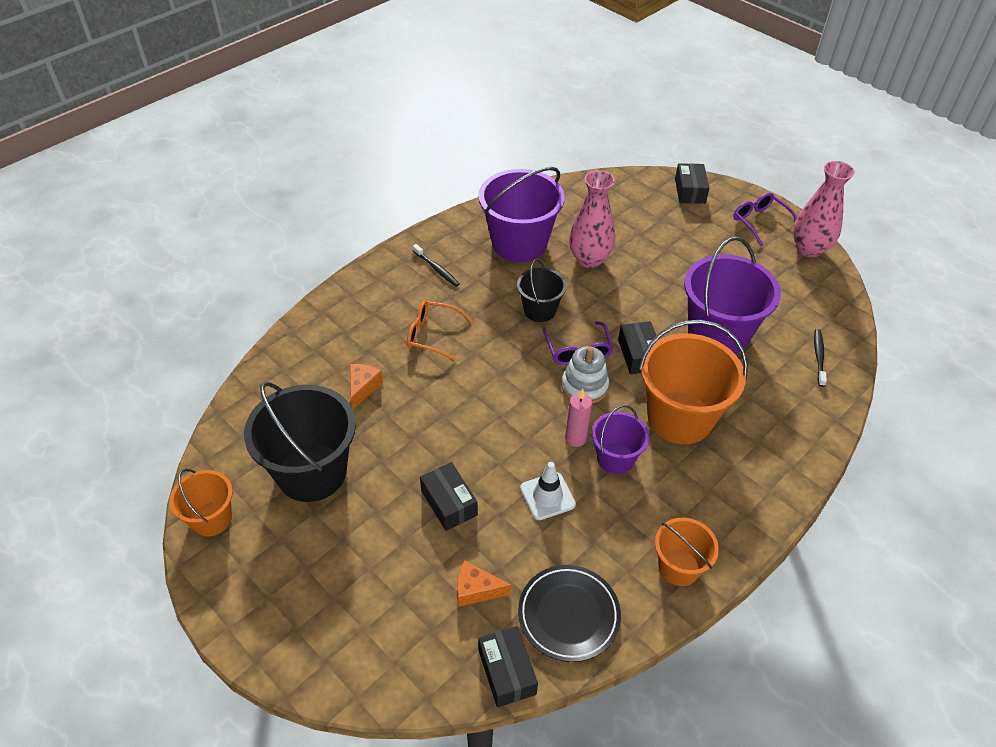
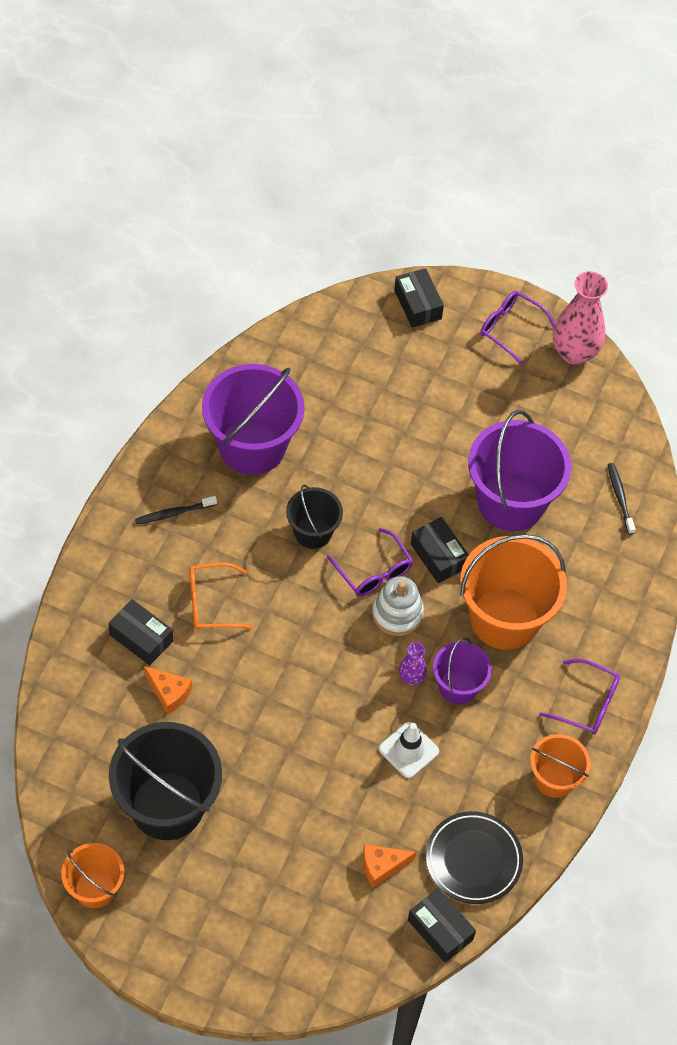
camera: 25 degrees left, 10 degrees up
orange cheese [350,364,383,409] -> orange cheese turned 135 degrees clockwise [144,666,192,715]
black toothbrush [412,244,460,287] -> black toothbrush turned 135 degrees clockwise [135,496,217,524]
black box [420,462,478,531] -> black box moved to [108,599,173,665]
pink candle [565,389,592,447] -> purple vase [399,642,427,685]
pink vase [569,170,615,268] -> none
none -> purple glasses [540,659,620,735]

